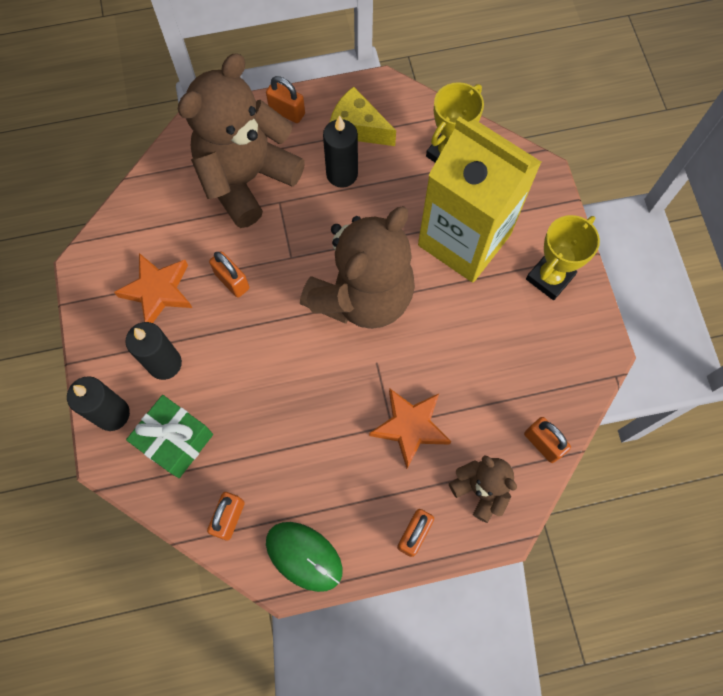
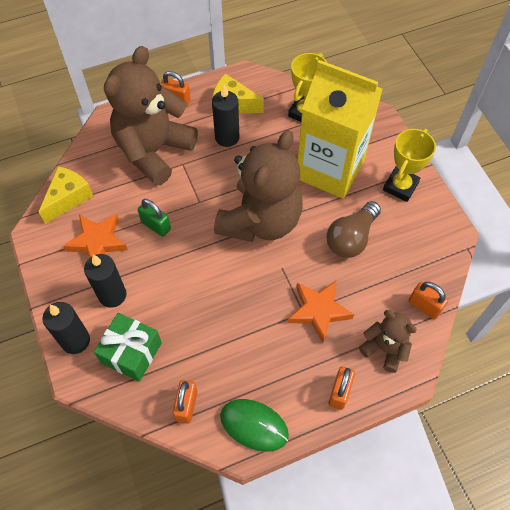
camera: 10 degrees left, 10 degrees down
orange padlock [209,251,249,298] -> green padlock [138,199,171,237]
none -> yellow cheese [39,166,93,224]
none -> brown light bulb [326,201,381,258]

